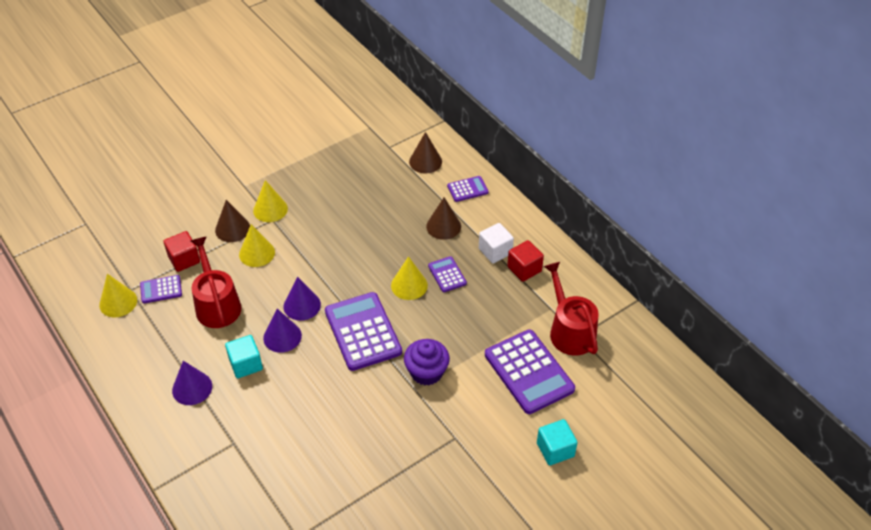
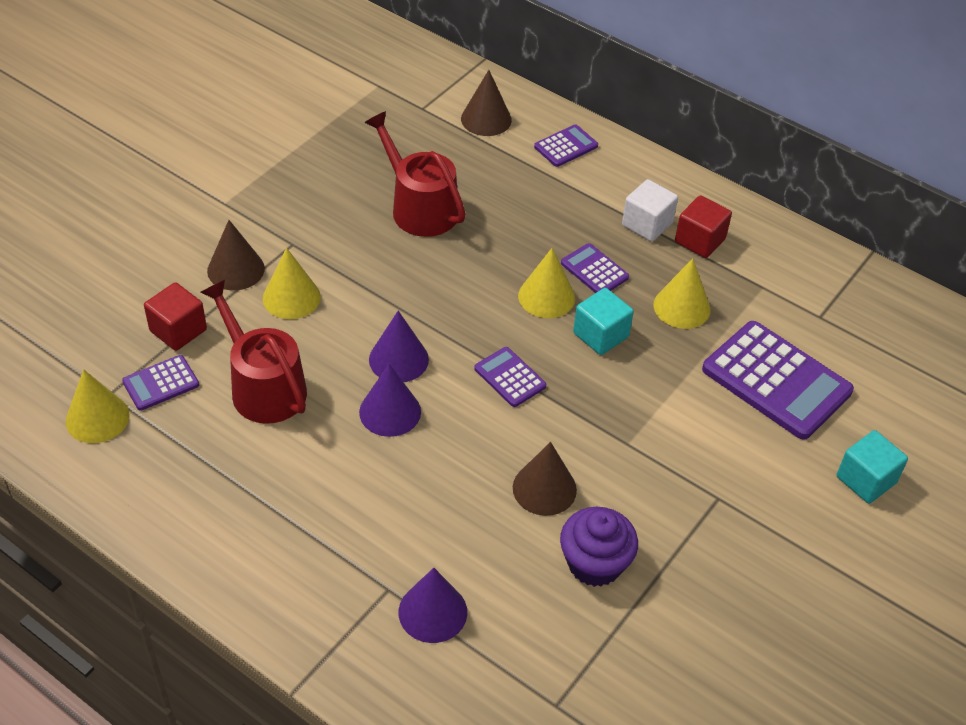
camera: 20 degrees left, 0 degrees up
purple cone [172,361,212,405] -> purple cone moved to [399,568,467,643]
turquoise cube [225,335,263,378] -> turquoise cube moved to [573,288,634,355]
yellow cone [253,180,288,222] -> yellow cone moved to [653,258,711,329]
purple calculator [325,292,402,371] -> purple calculator [474,347,546,407], size x0.50
purple cupcake [404,339,450,385] -> purple cupcake moved to [560,507,638,587]
brown cone [426,197,461,240] -> brown cone moved to [513,442,577,516]
red watering can [544,262,599,356] -> red watering can moved to [364,111,466,237]

